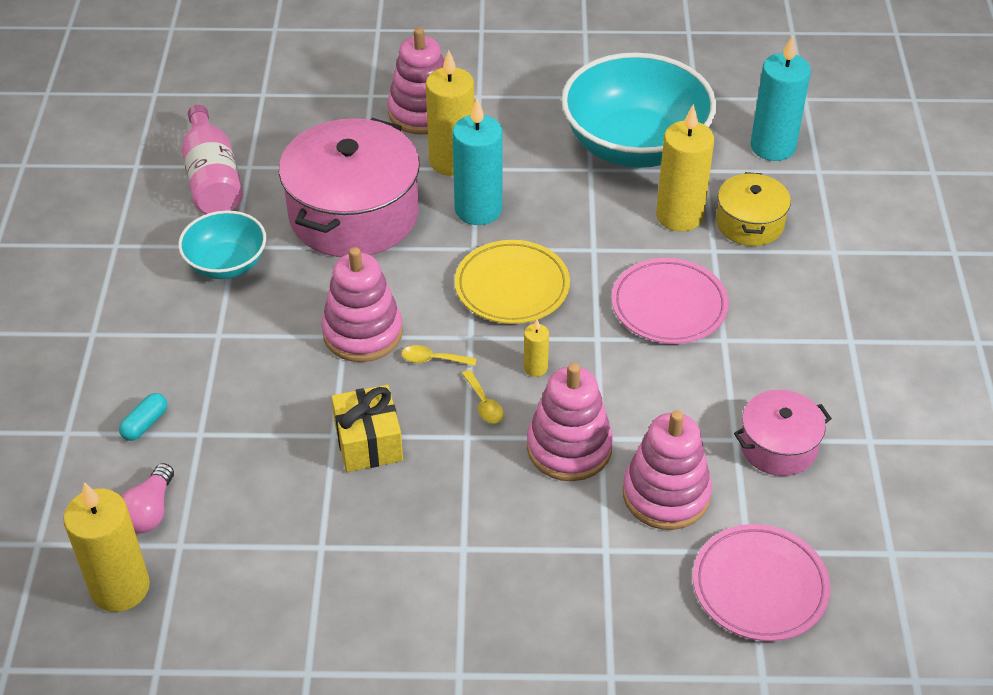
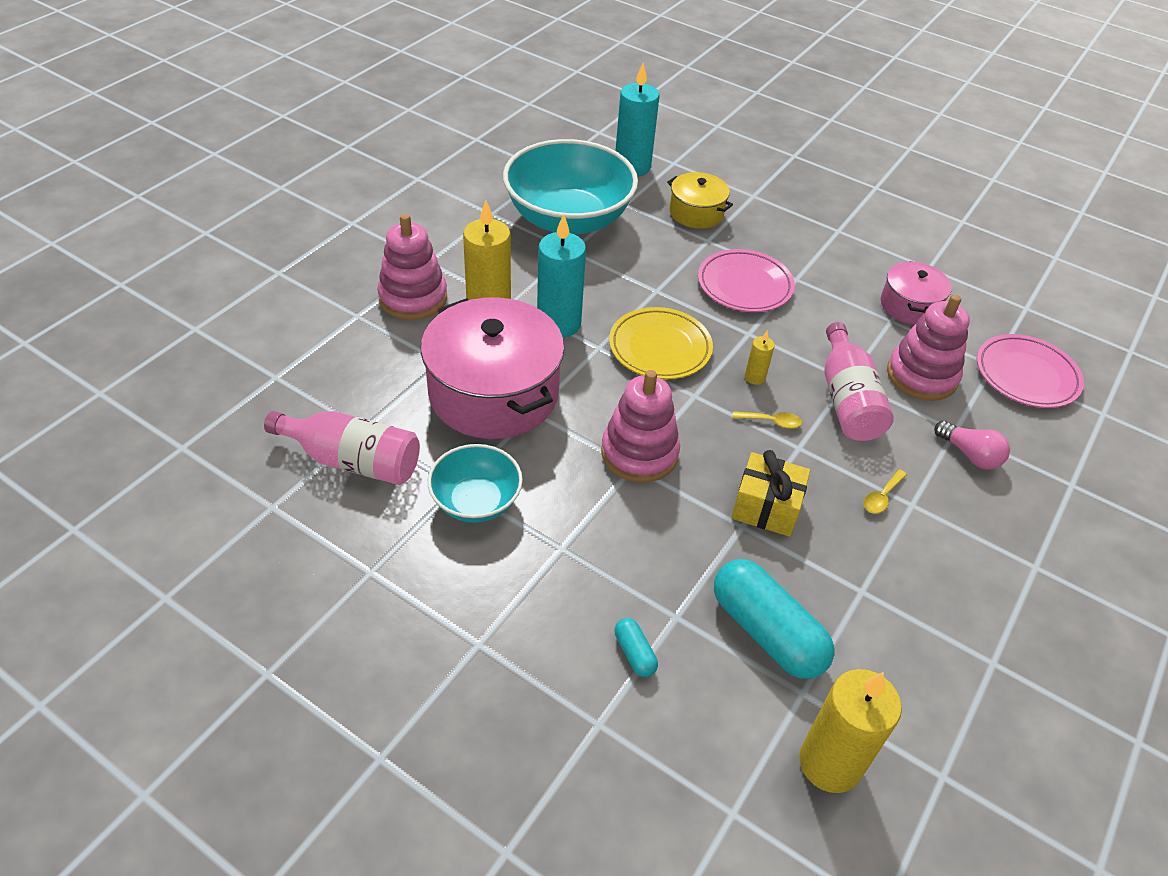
camera: 60 degrees left, 0 degrees up
pink light bulb [121,463,174,533] -> pink light bulb moved to [934,421,1010,470]
yellow spoon [402,345,477,366] -> yellow spoon moved to [864,469,907,514]
pink stacking toy [527,363,613,481] -> pink bottle [824,322,894,441]
yellow candle [656,104,714,232] -> none
none -> turquoise capsule [714,559,835,679]

